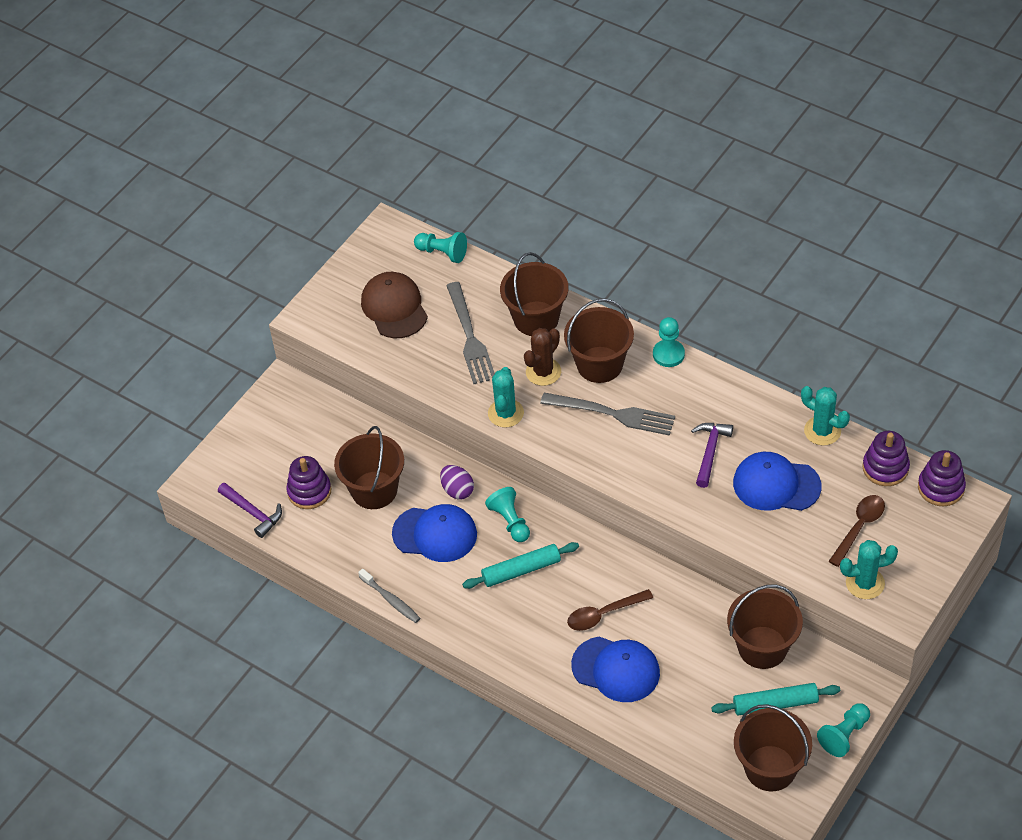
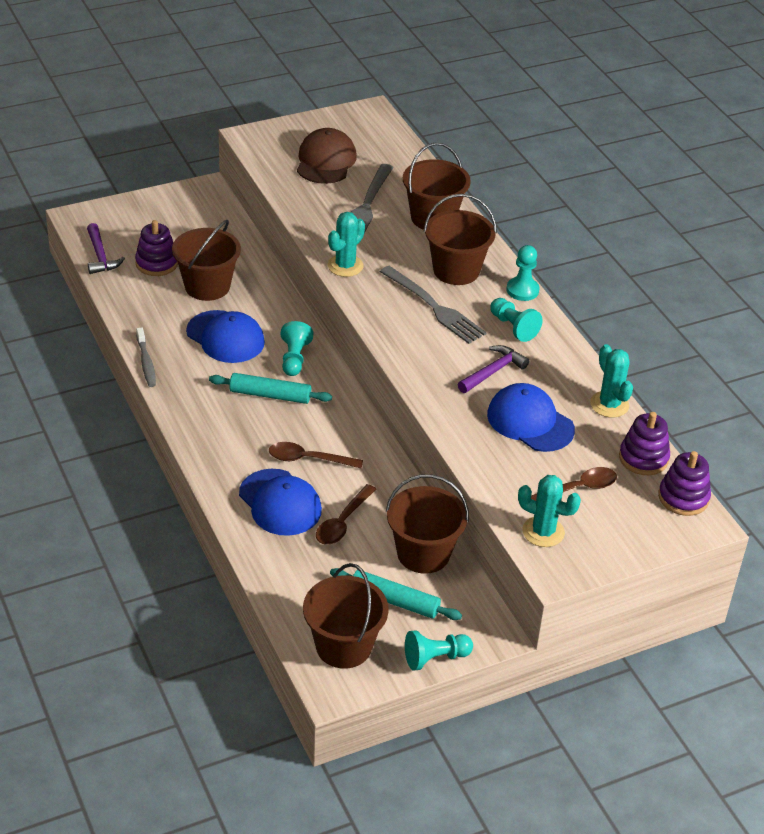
camera: 25 degrees right, 10 degrees down
turquoise pawn [414,232,467,263] -> turquoise pawn moved to [490,298,543,342]
purple egg [440,465,474,500] -> none
brown cactus [524,328,561,386] -> none
none -> brown spoon [316,484,376,545]

